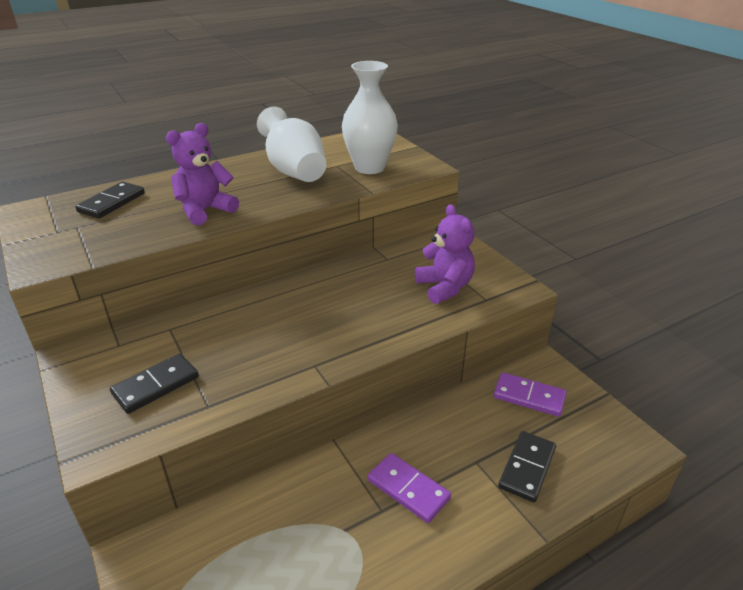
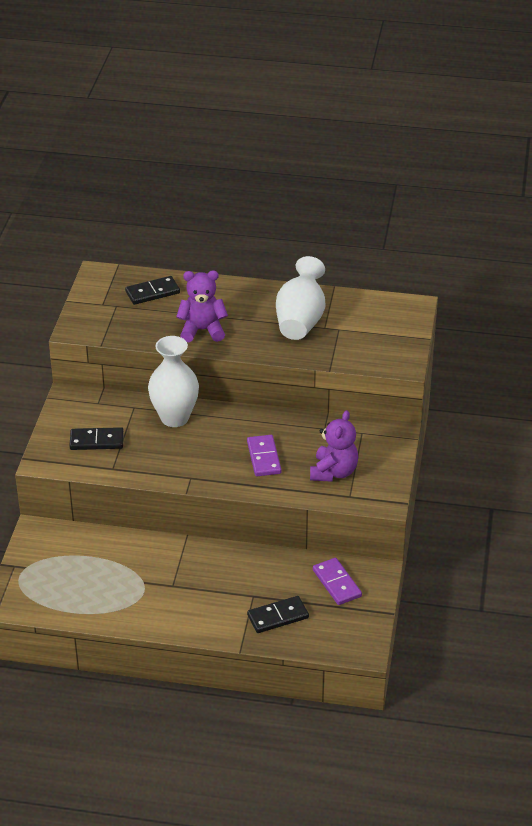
camera: 40 degrees right, 5 degrees up
white vase [342,61,398,174] -> white vase moved to [148,336,199,427]
purple domino [368,453,451,523] -> purple domino moved to [247,435,281,476]

